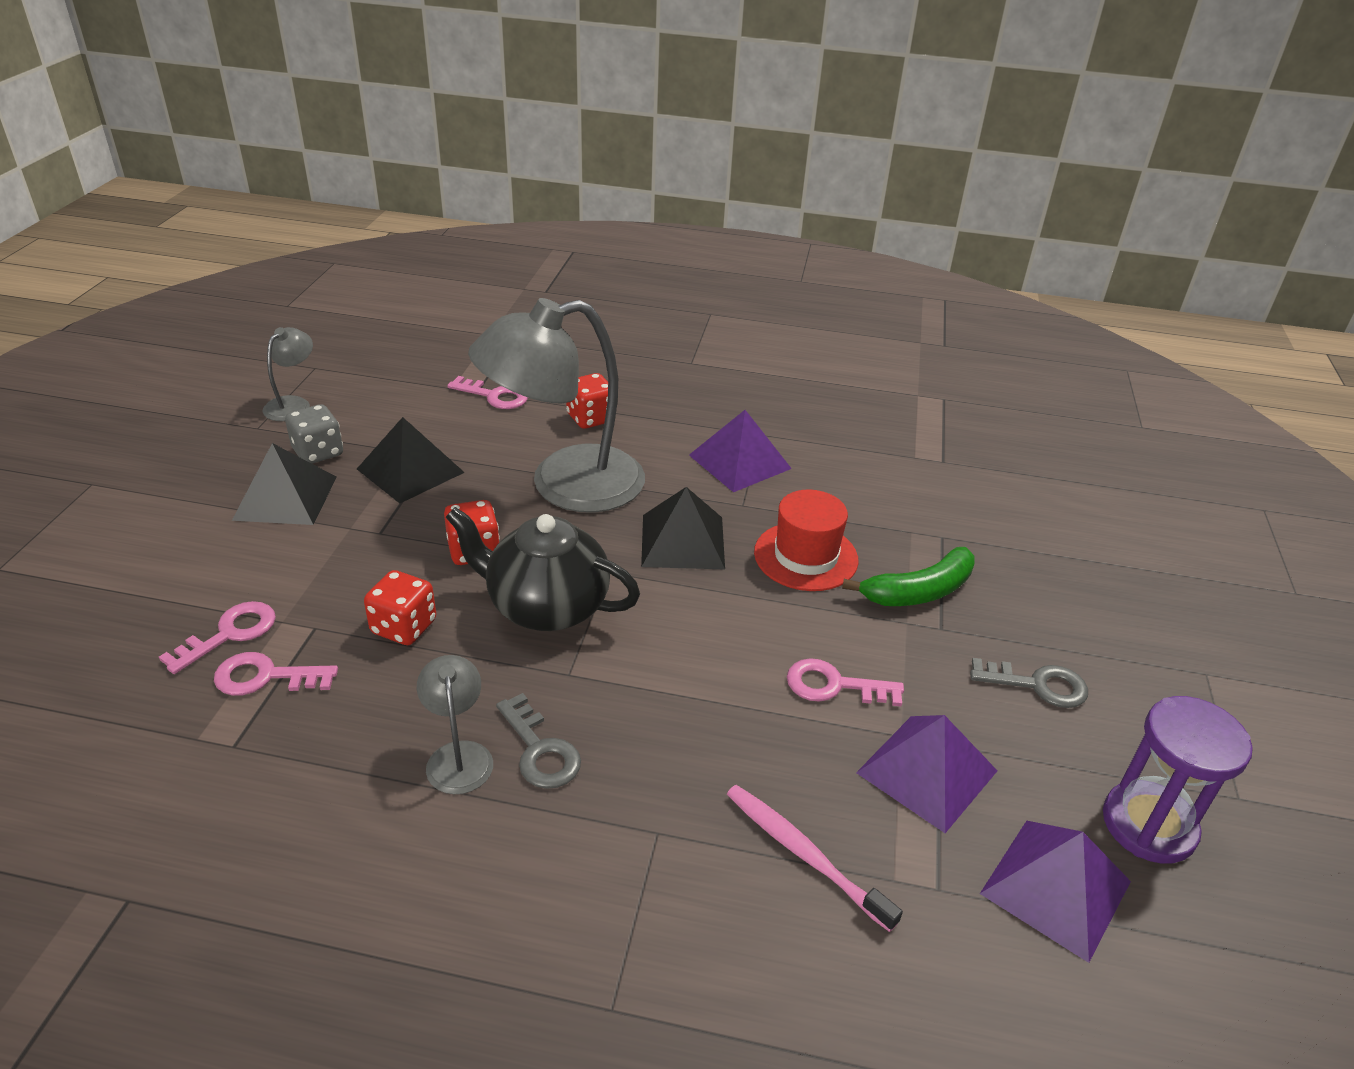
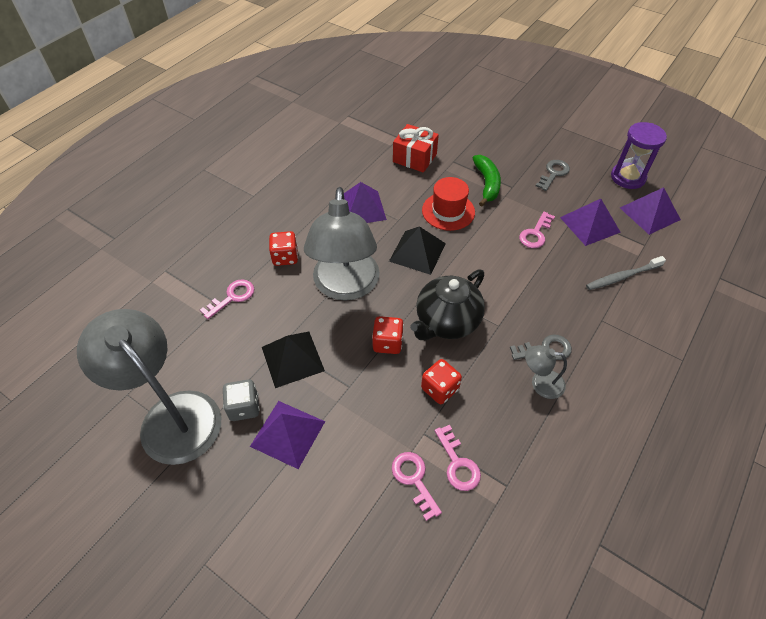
camera: 65 degrees left, 15 degrees up
pink key [214,652,338,696] -> pink key turned 45 degrees counterclockwise [435,425,481,491]
black pyramid [232,443,337,525] -> purple pyramid [250,401,325,469]
grey lamp [263,327,313,421] -> grey lamp [77,309,221,465], size x2.28
pink toothbrush [727,785,903,932] -> grey toothbrush [586,256,666,290]
none -> red gift [393,124,439,173]

